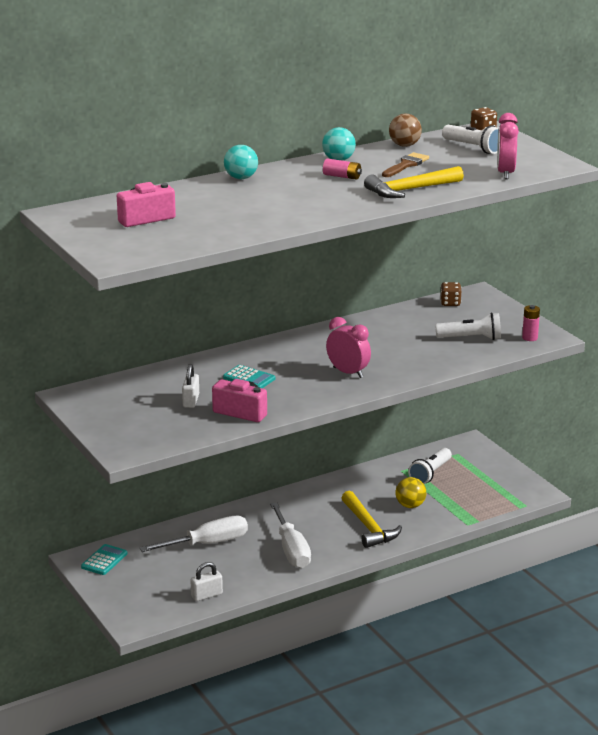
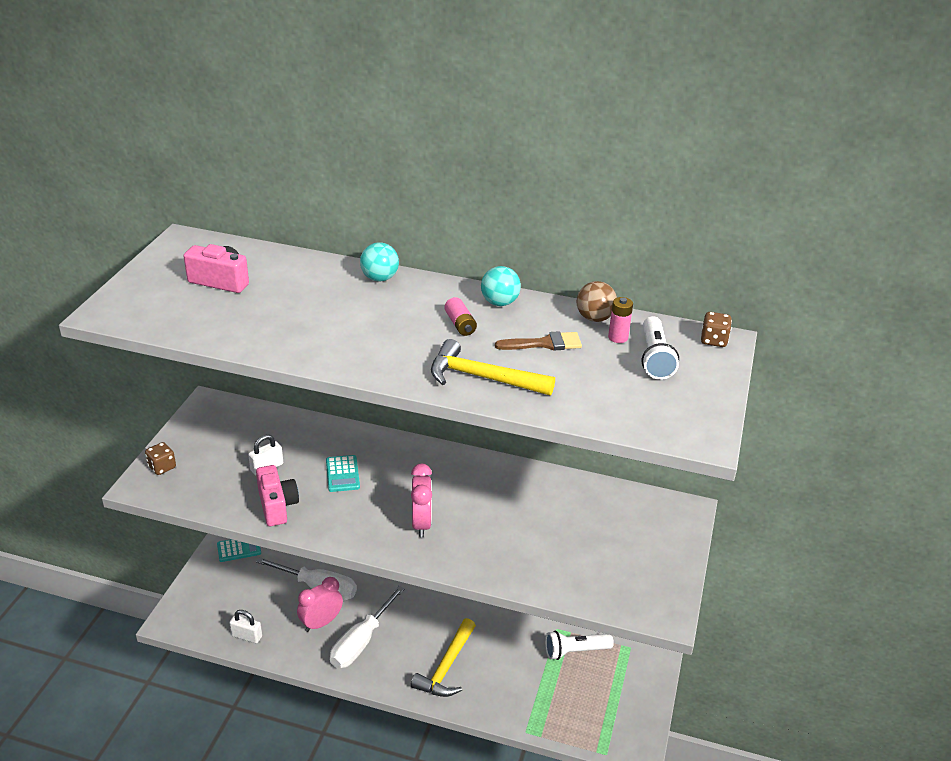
camera: 45 degrees right, 10 degrees up
yellow ball [396,477,426,508] -> none
white flashlight [435,313,501,340] -> none
brown dice [440,282,461,306] -> brown dice moved to [145,442,176,475]
pink clock [497,113,519,179] -> pink clock moved to [297,577,343,632]
pink battery [522,305,540,341] -> pink battery moved to [608,297,633,343]

